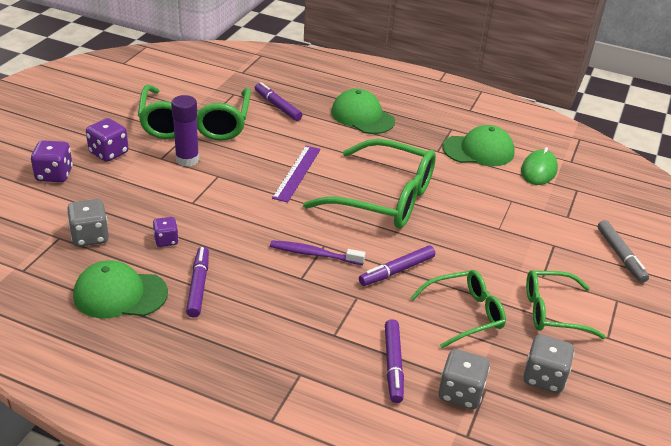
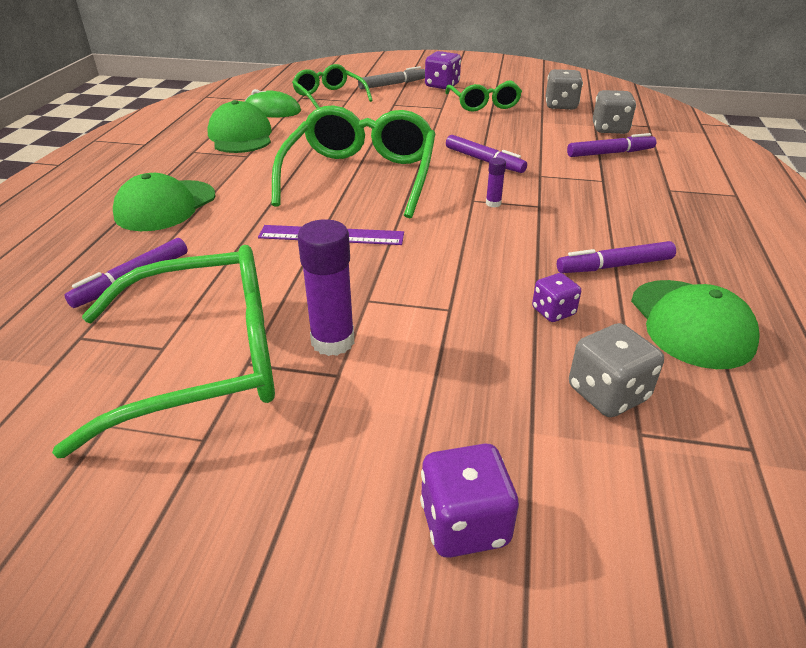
camera: 100 degrees left, 0 degrees up
purple dice [86,118,128,162] -> purple dice moved to [425,51,461,90]
purple toothbrush [270,240,365,265] -> purple glue stick [486,158,506,207]
green glasses [410,270,506,348] -> green glasses moved to [292,64,373,109]

